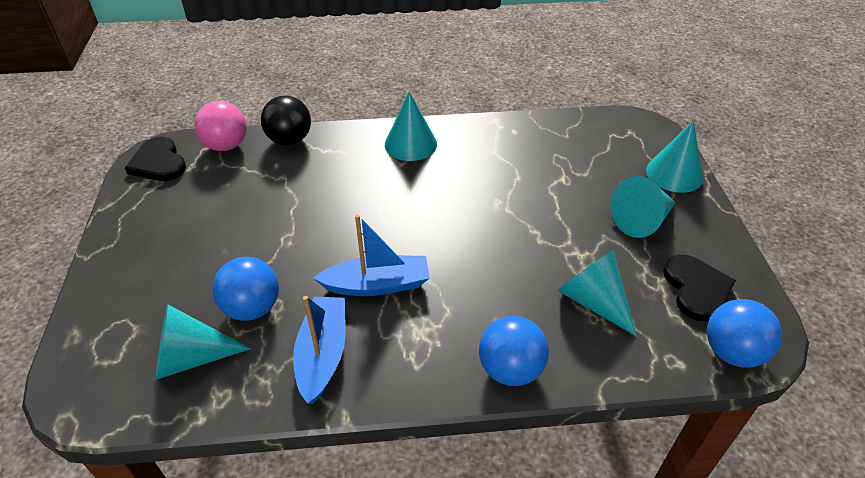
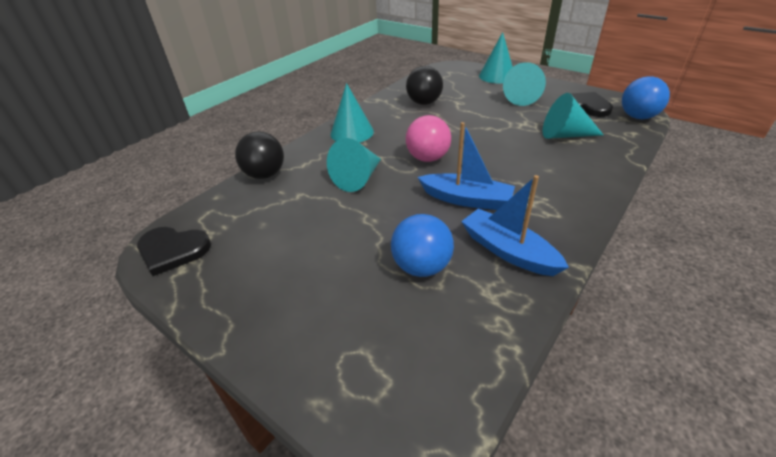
camera: 45 degrees left, 5 degrees down
turquoise cone [156,304,251,380] -> turquoise cone moved to [327,138,381,192]
pink ball [194,101,247,151] -> pink ball moved to [406,115,451,162]
blue boat [314,214,430,296] -> blue boat turned 75 degrees clockwise [418,122,515,210]
blue ball [479,316,549,386] -> none
none -> black ball [406,66,443,105]

